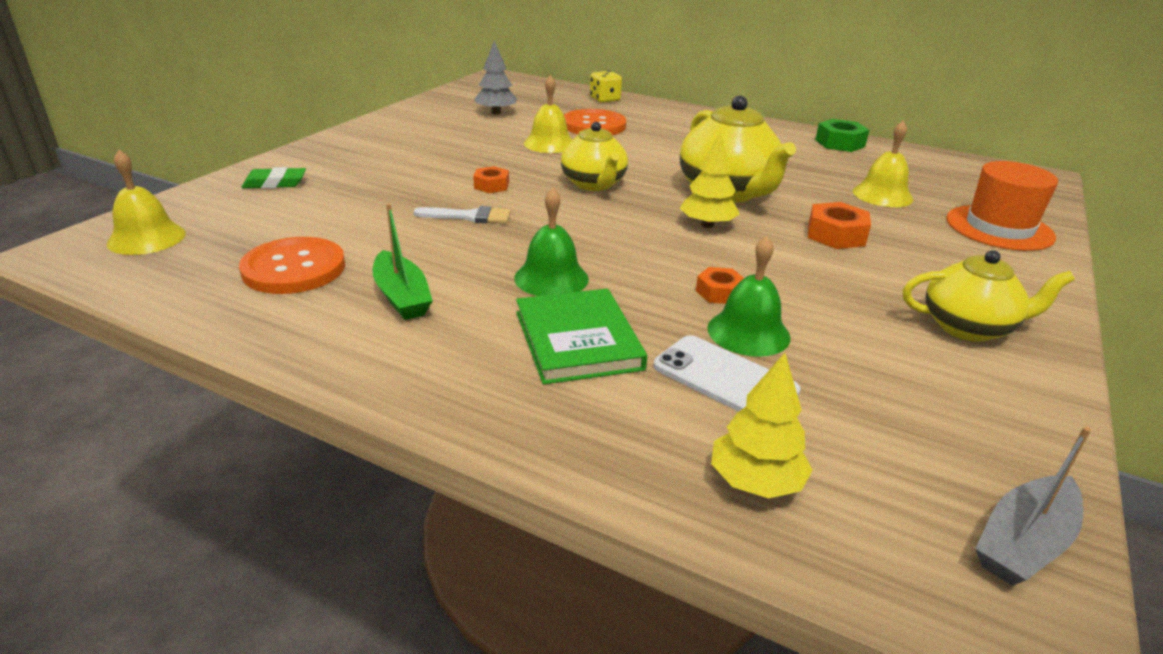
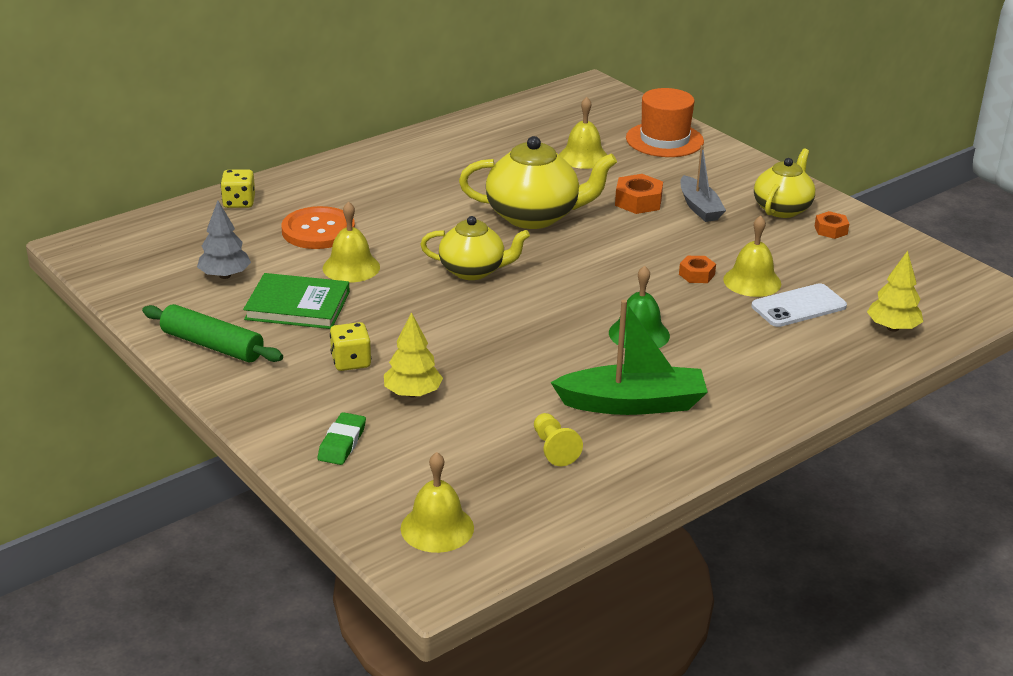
camera: 65 degrees left, 0 degrees up
orange button [239,237,345,294] -> yellow pawn [534,413,583,466]
green boat [373,203,433,320] -> green boat [550,300,707,415], size x1.54
white brush [414,206,511,224] -> none
orange nut [473,166,509,193] -> orange nut moved to [815,211,849,239]
green book [516,289,647,385] -> green book moved to [243,273,350,329]
yellow tree [680,132,740,228] -> yellow tree moved to [384,312,443,398]
green bell [707,236,791,357] -> yellow bell [723,215,781,297]
green nut [815,119,869,152] -> none
grey boat [975,427,1091,586] -> grey boat moved to [680,145,726,222]
none -> green rolling pin [142,304,283,363]
none -> yellow dice [330,322,371,371]

